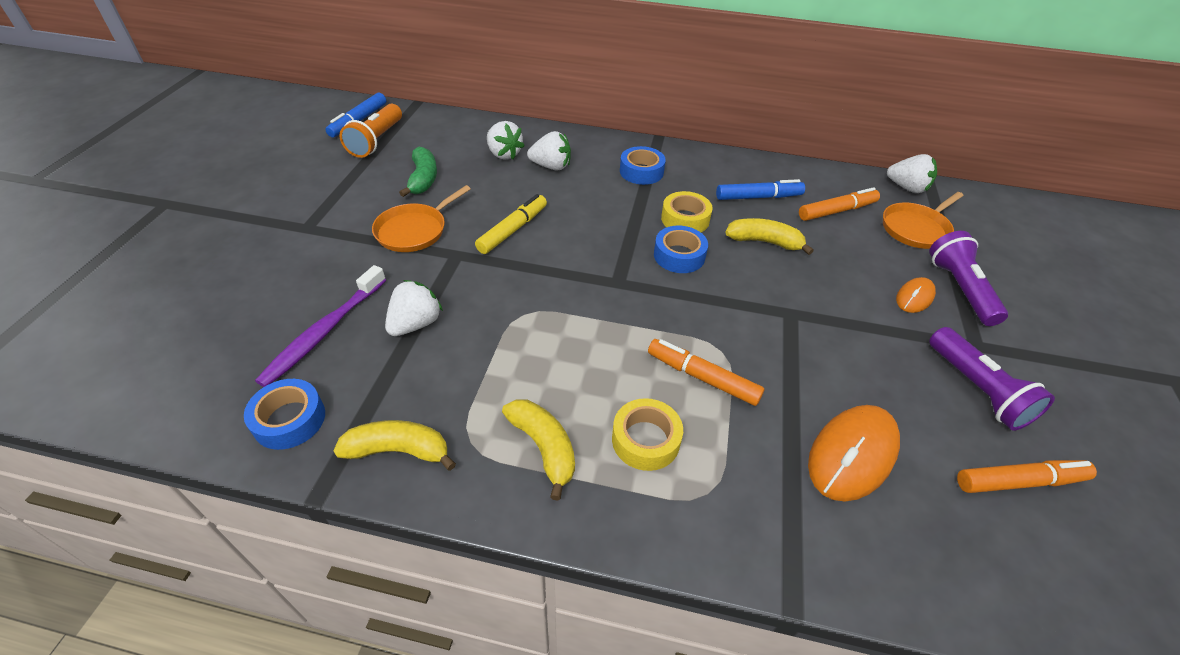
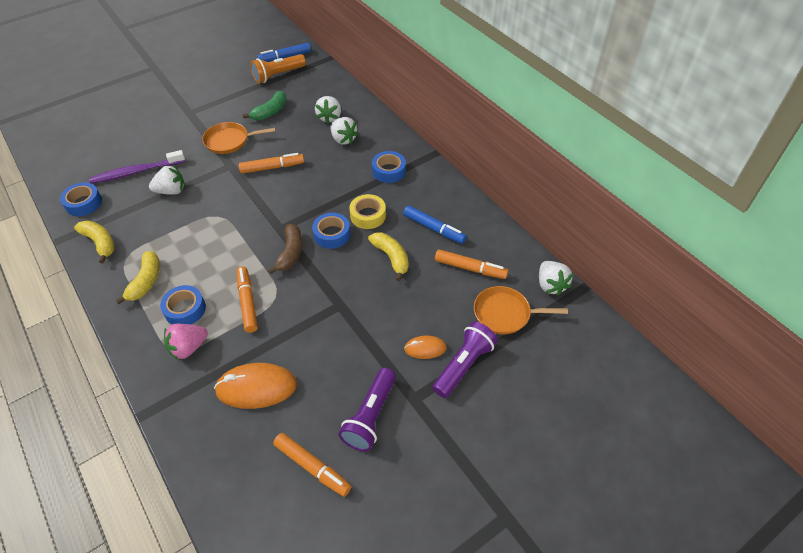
camera: 45 degrees right, 5 degrees up
yellow marker [475,194,547,254] -> orange marker [239,153,304,174]
yellow tape [612,398,683,471] -> blue tape [160,285,206,325]
none -> pink strawberry [164,324,208,360]
none -> brown banana [268,224,303,274]

